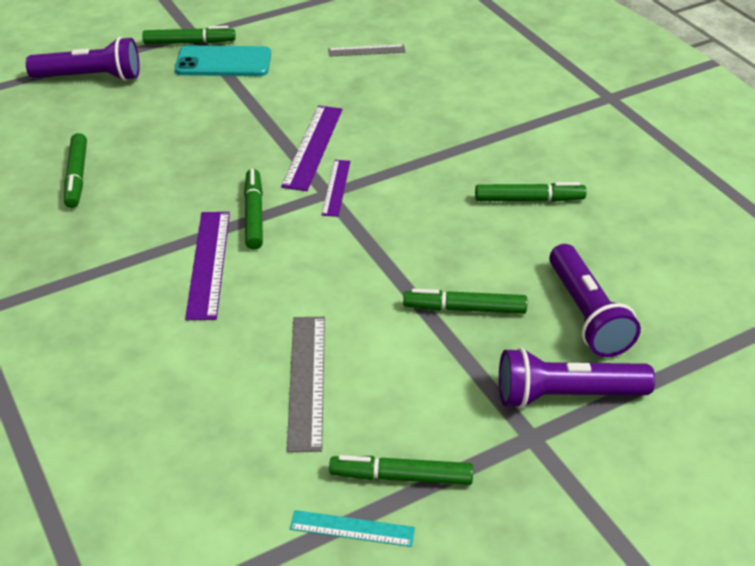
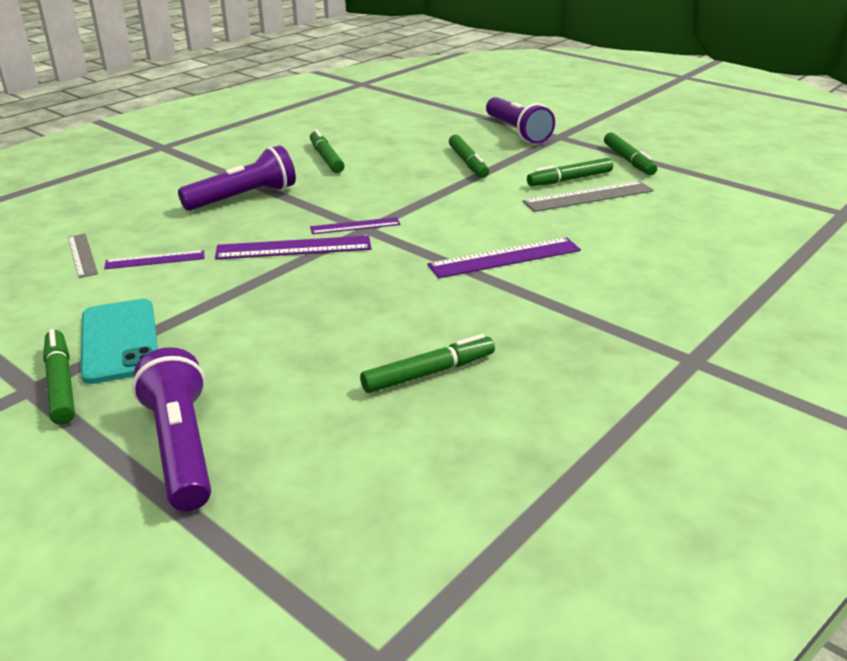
camera: 110 degrees left, 10 degrees down
green marker [244,169,263,250] -> green marker moved to [527,158,613,186]
turquoise ruler [290,510,415,547] -> none
purple flashlight [549,244,641,357] -> purple flashlight moved to [178,145,296,211]
none -> purple ruler [104,250,204,269]

